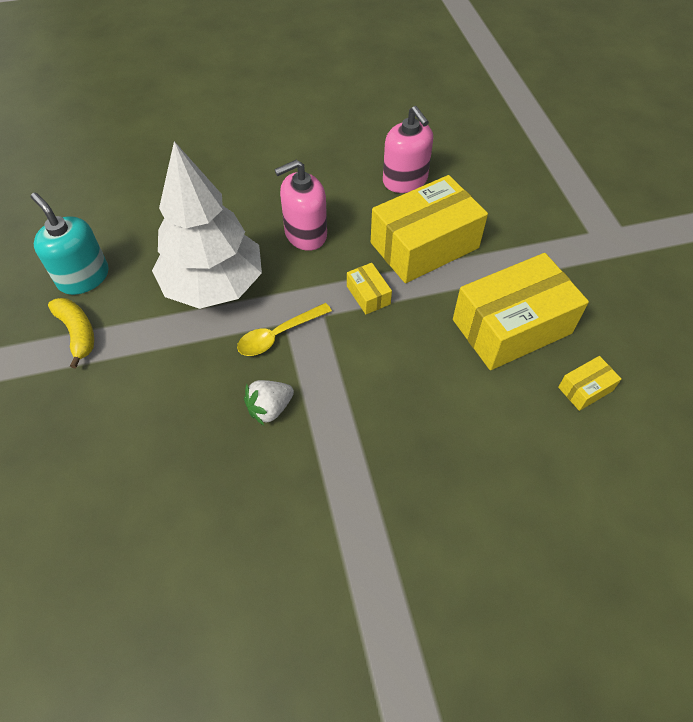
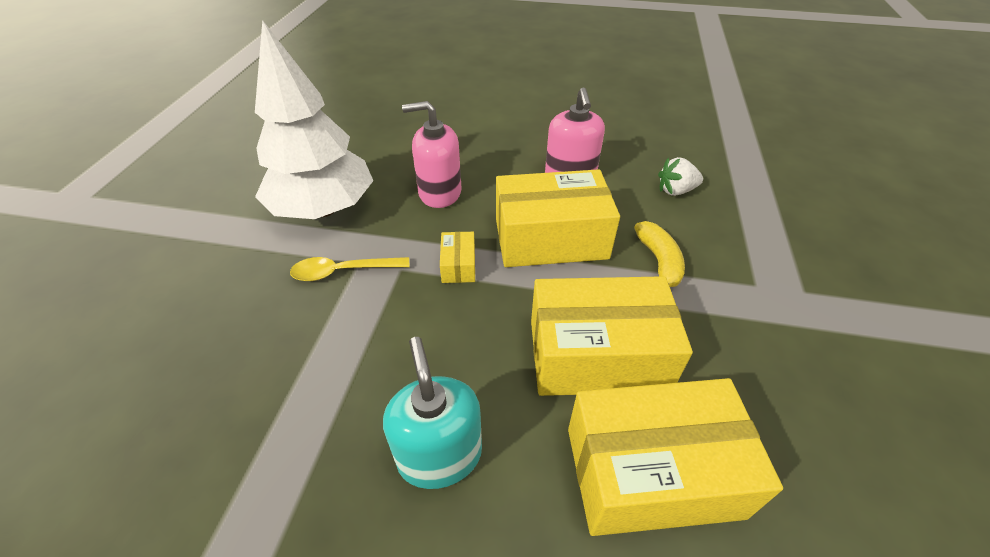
camera: 25 degrees right, 10 degrees down
turquoise soap dispenser [31,193,109,295] -> turquoise soap dispenser moved to [383,337,482,489]
yellow banana [48,298,94,369] -> yellow banana moved to [634,221,685,287]
white strawberry [244,380,294,425] -> white strawberry moved to [658,157,703,196]
yellow box [558,356,622,411] -> yellow box [568,378,783,536], size x2.33

